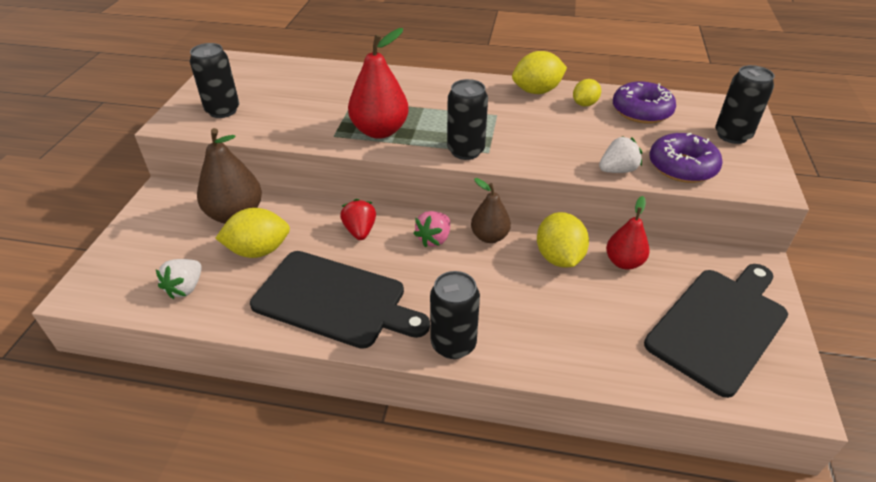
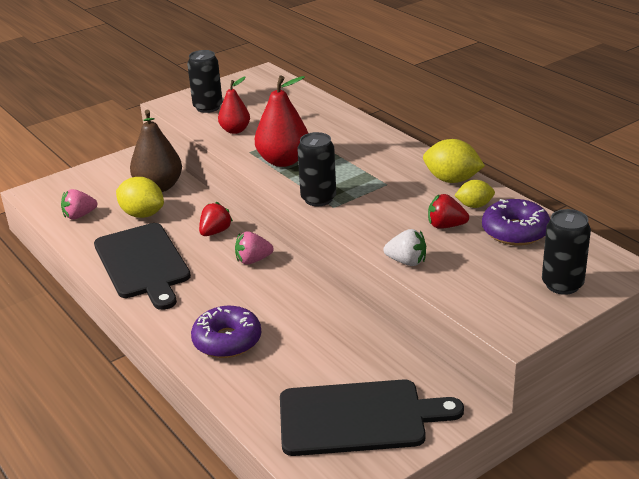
camera: 45 degrees right, 10 degrees down
white strawberry [156,259,202,299] -> pink strawberry [61,189,97,219]
black can [430,271,480,359] -> none
brown pear [471,178,511,243] -> none
yellow lemon [537,212,589,267] -> none
red pear [606,196,650,270] -> red pear moved to [218,77,250,134]
purple donut [650,133,723,183] -> purple donut moved to [191,306,261,358]
none -> red strawberry [428,194,469,229]

